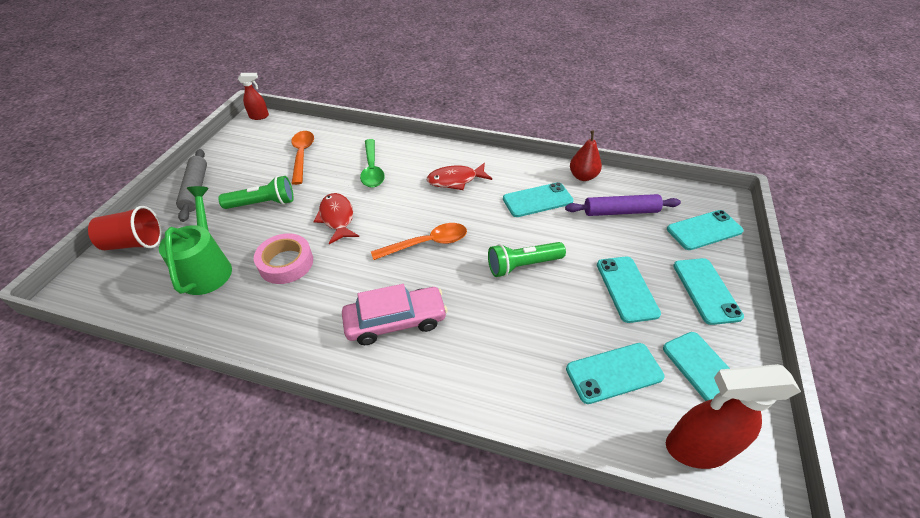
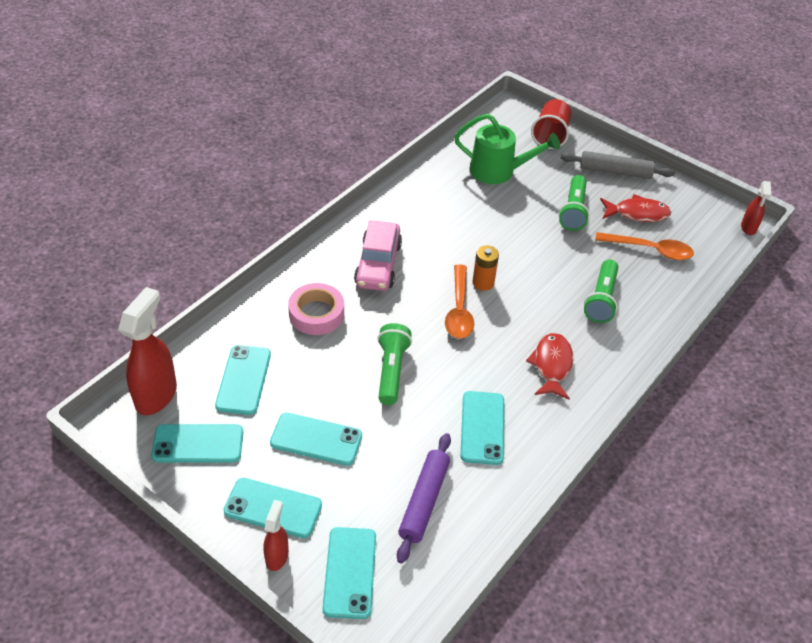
camera: 110 degrees right, 0 degrees up
pink tape [254,233,313,284] -> pink tape moved to [288,283,344,335]
red fish [313,193,359,244] -> red fish moved to [600,194,671,222]
green spoon [360,139,385,188] -> green flashlight [584,259,618,323]
red pear [570,131,602,181] -> none
none -> red spray bottle [263,500,289,571]
none -> orange battery [472,245,499,291]

